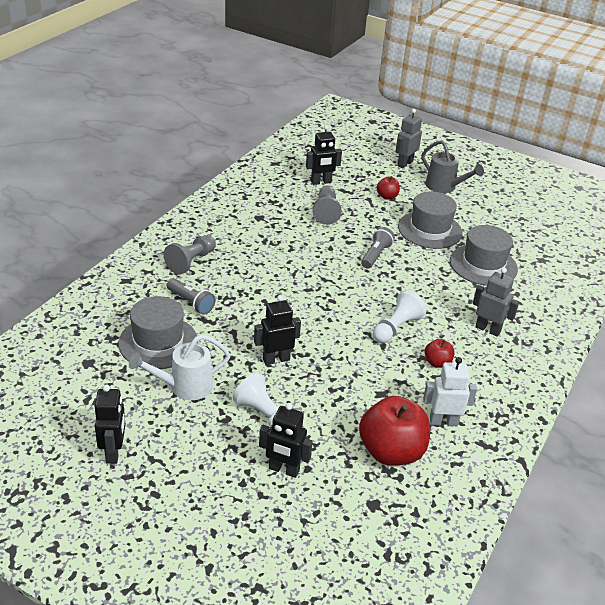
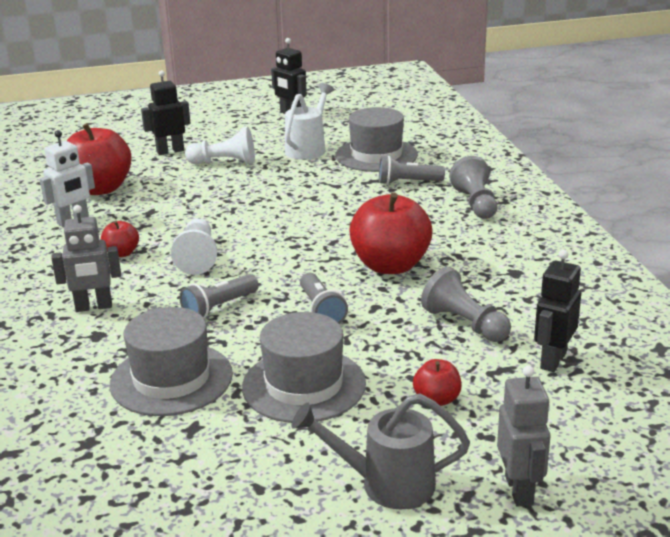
camera: 140 degrees right, 10 degrees down
black robot [254,295,301,365] -> none
none -> grey flashlight [180,274,259,318]
none -> red apple [349,192,433,274]

